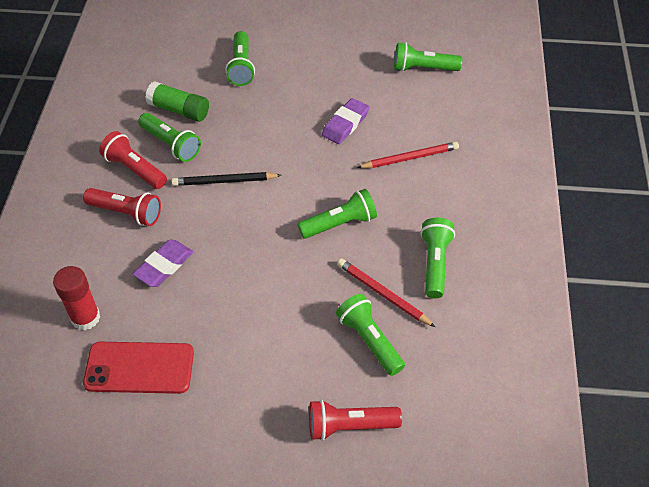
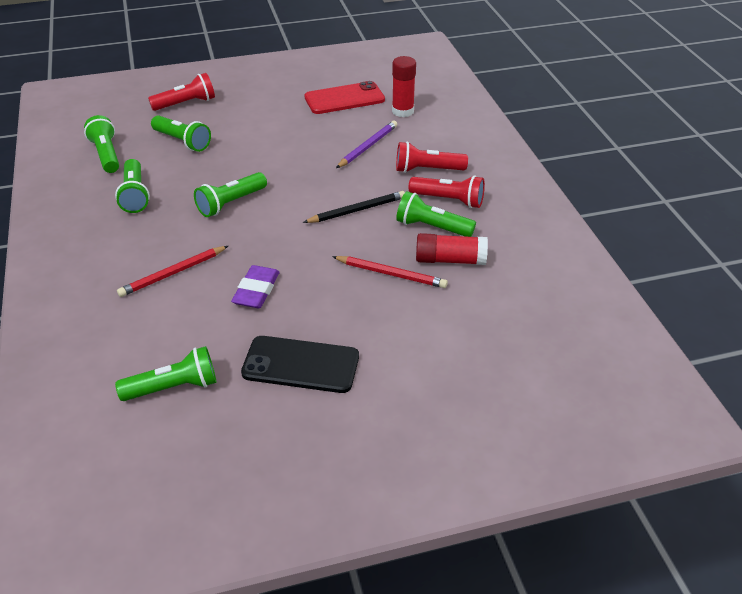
camera: 160 degrees right, 10 degrees down
purple eraser [133,239,193,287] -> purple pencil [336,121,397,168]
green glue stick [145,81,209,122] -> red glue stick [416,233,488,265]
green flashlight [225,31,255,86] -> green flashlight moved to [84,115,119,173]
red pencil [337,259,435,327] -> red pencil moved to [332,256,448,288]
none -> black phone [241,336,359,393]

